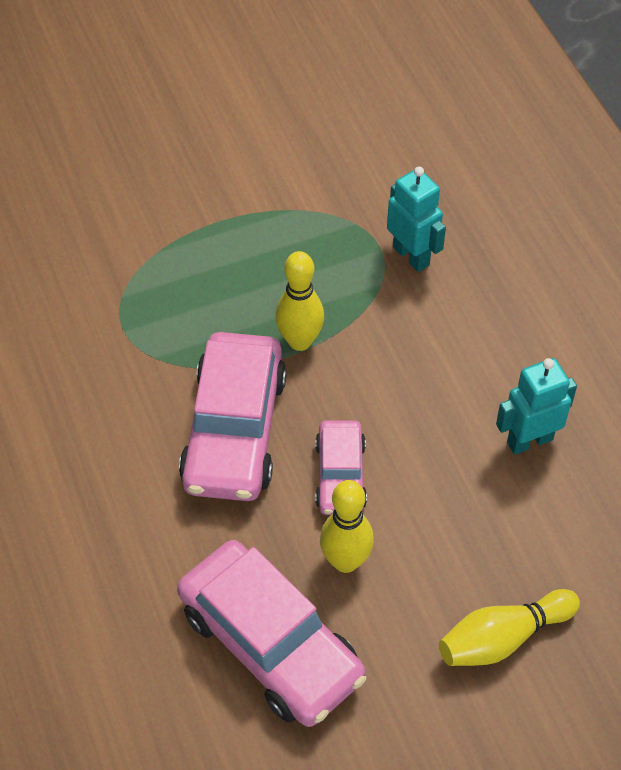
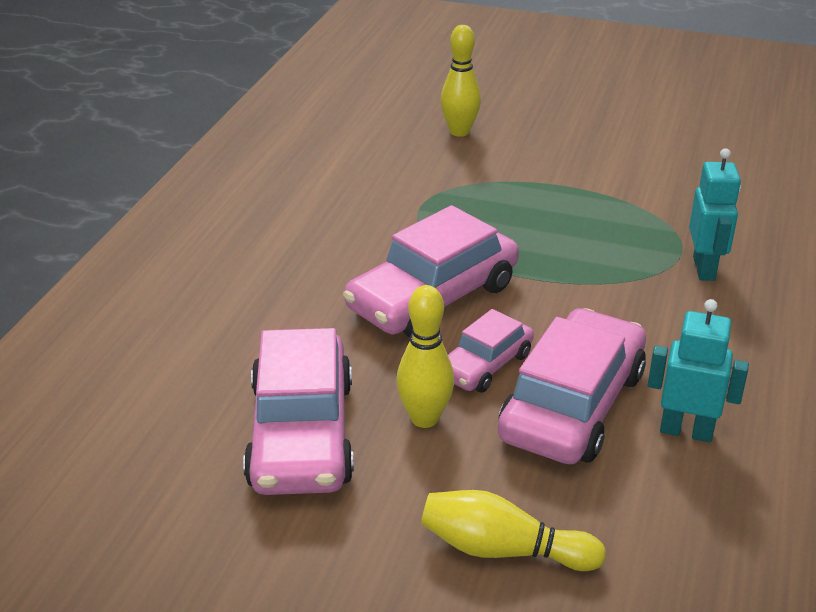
camera: 40 degrees right, 20 degrees down
yellow bowling pin [275,251,324,351] -> yellow bowling pin moved to [441,25,481,137]
none -> pink car [498,308,646,464]

